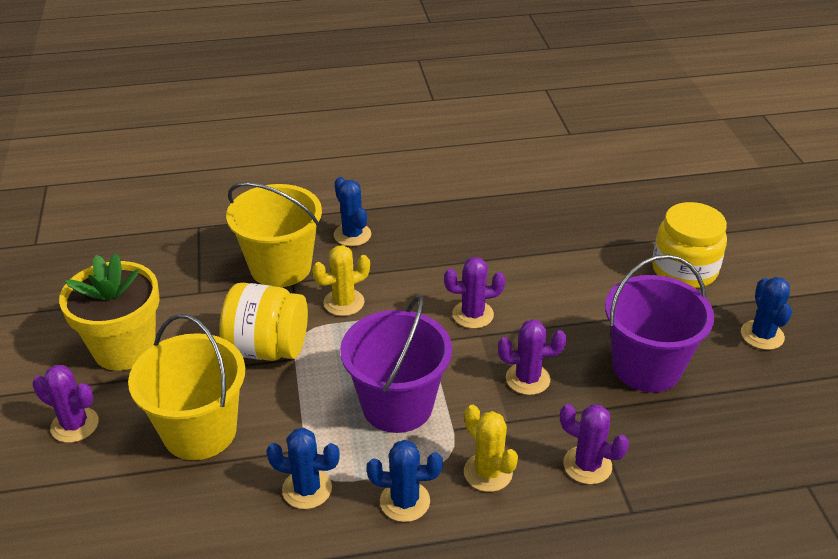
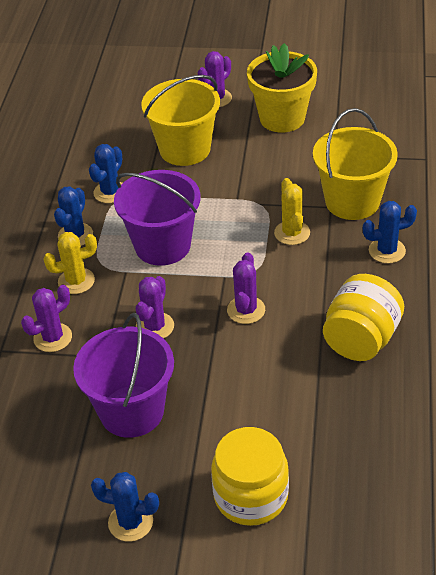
camera: 110 degrees right, 5 degrees up
yellow jar [219,283,308,361] -> yellow jar moved to [323,274,404,361]

